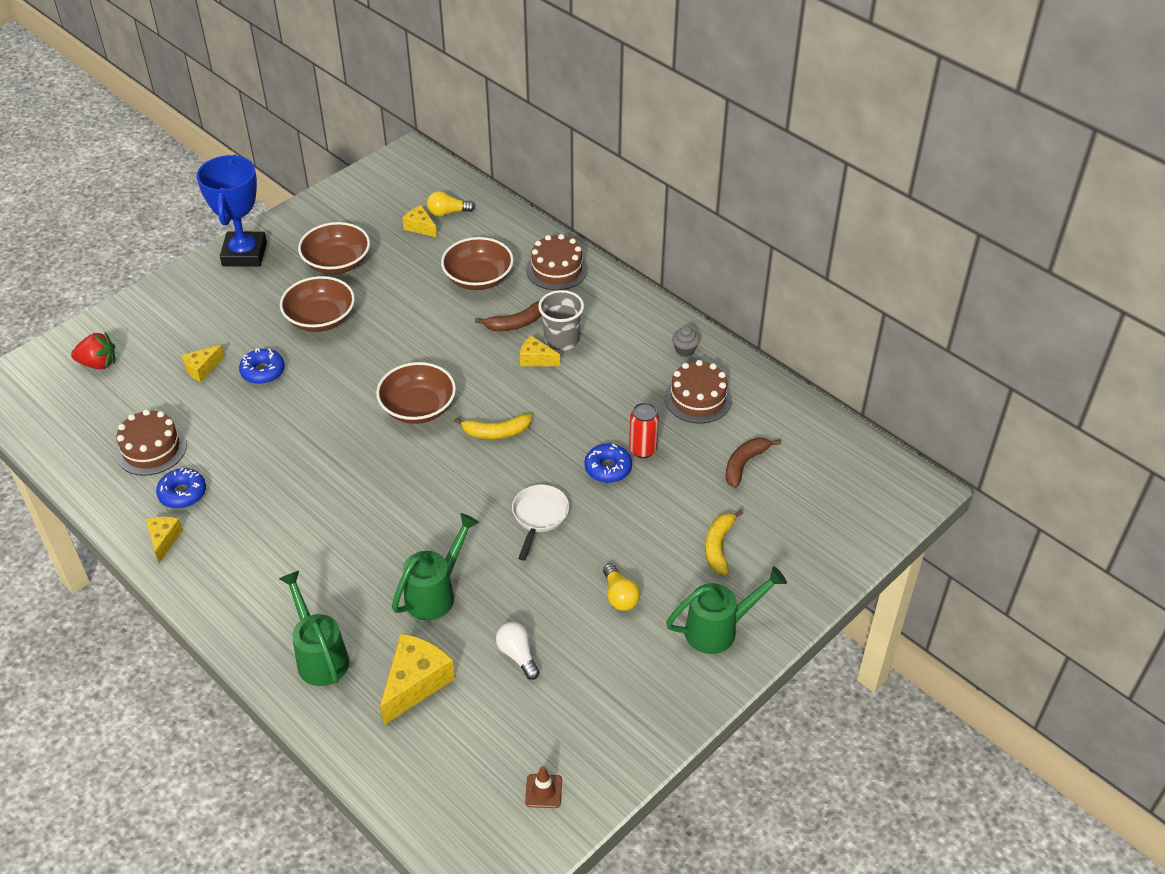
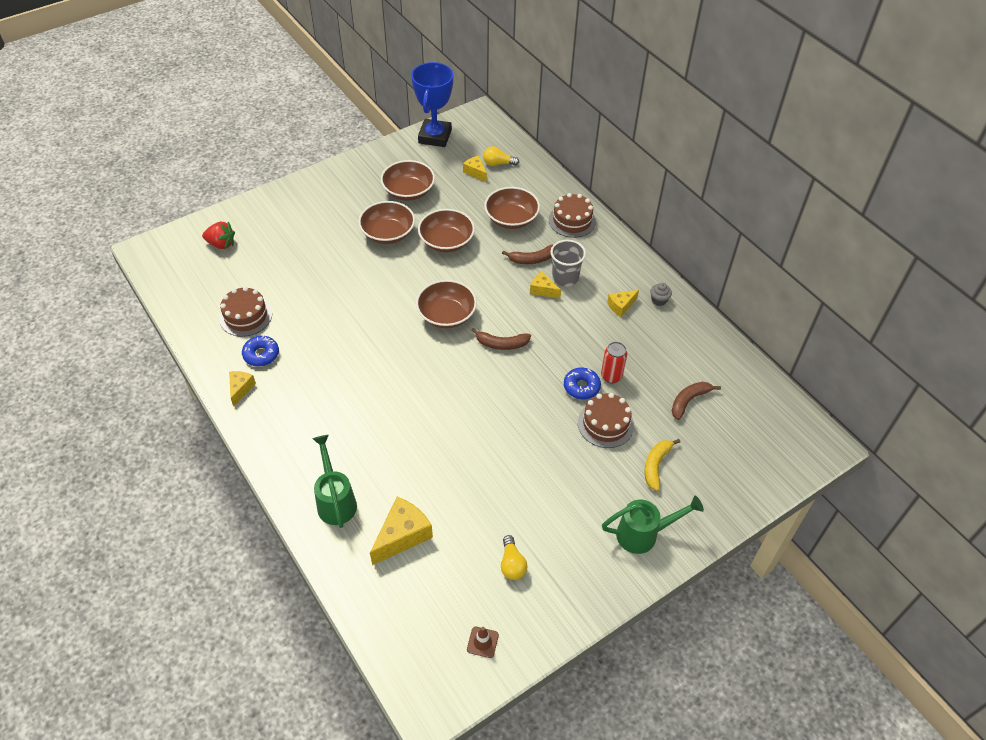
camera: 10 degrees right, 5 degrees up
yellow cheese [181,345,225,382] -> yellow cheese moved to [607,290,639,317]
blue trophy [196,155,267,267] -> blue trophy moved to [411,62,453,147]
blue donut [239,348,285,384] -> none
green watering can [392,513,479,620] -> none
yellow banana [454,414,532,439] -> brown banana [471,328,531,350]
white light bulb [496,622,540,680] -> none
white pan [512,485,569,561] -> none
yellow light bulb [603,563,640,611] -> yellow light bulb moved to [501,535,528,580]
brown cake [665,360,732,424] -> brown cake moved to [578,393,634,448]
none -> brown bowl [418,209,475,252]

